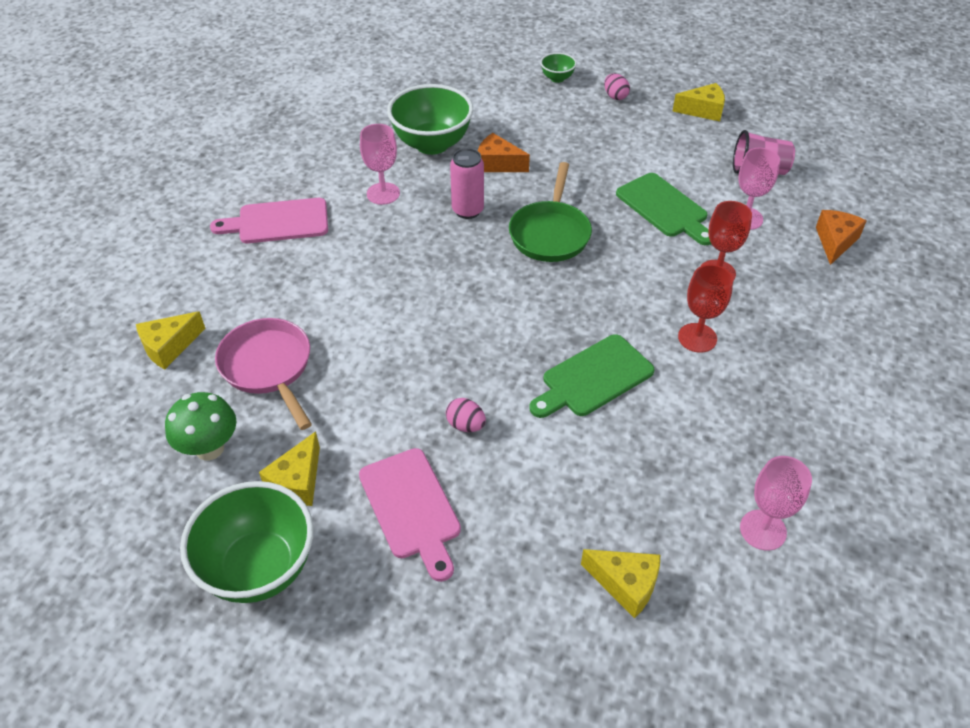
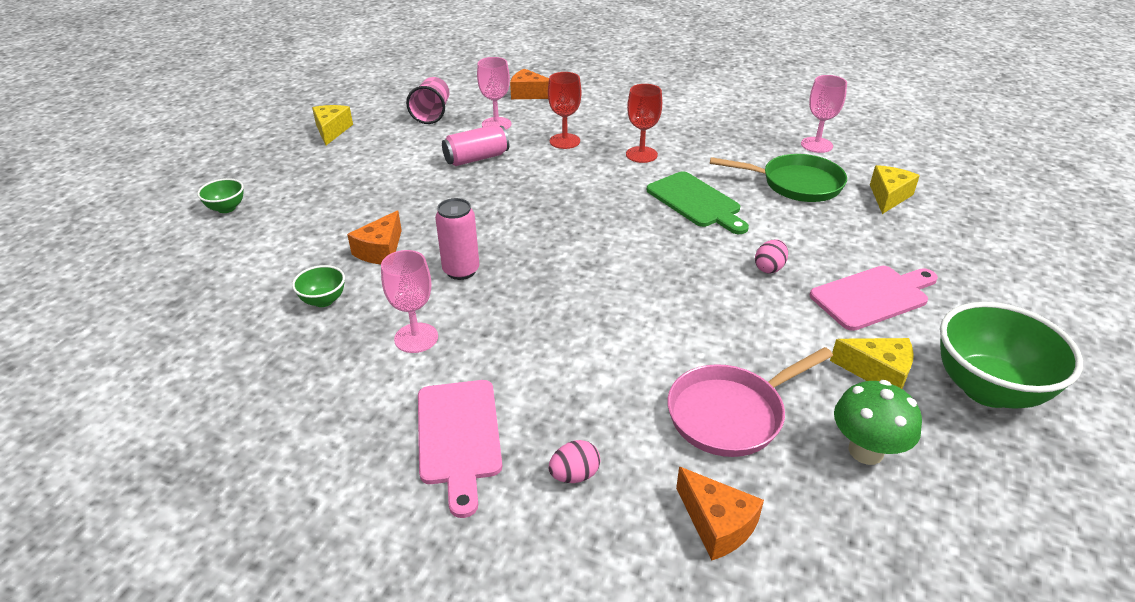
camera: 90 degrees left, 10 degrees down
yellow cheese [136,311,206,369] -> orange cheese [676,467,764,560]
green bowl [387,84,473,155] -> green bowl [292,265,345,307], size x0.47
green pan [509,162,592,262] -> green pan moved to [710,154,847,202]
pink egg [604,73,630,100] -> pink egg moved to [549,440,600,483]
green cutting board [616,173,711,245] -> pink can [442,125,509,166]

